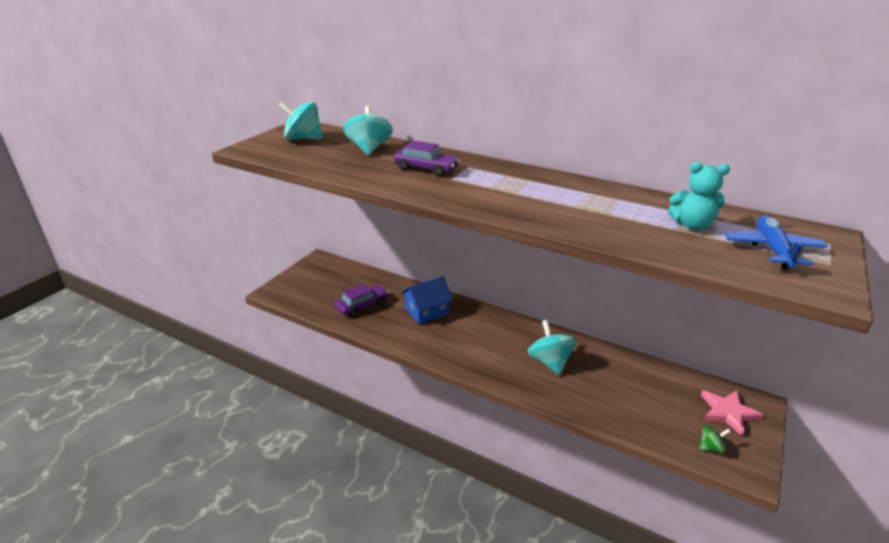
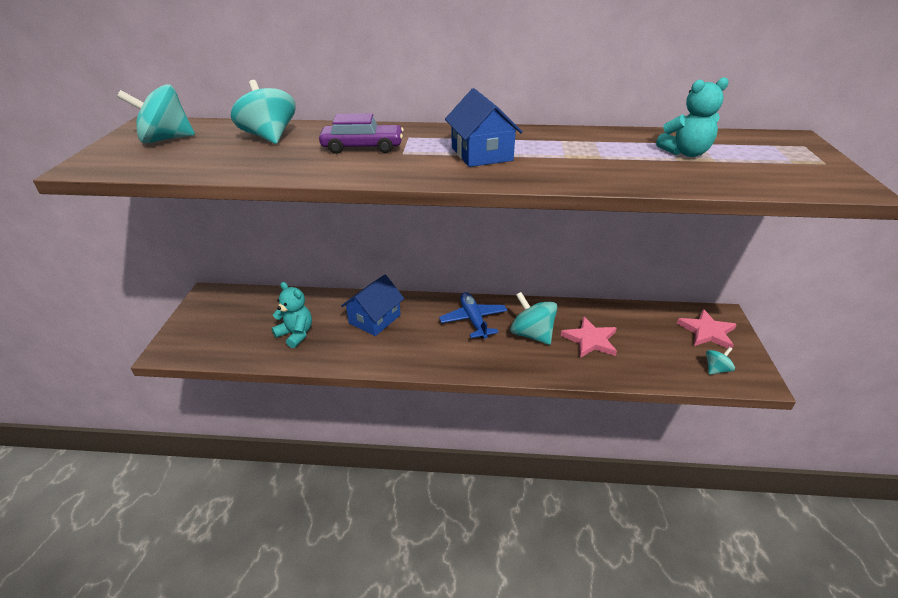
camera: 25 degrees left, 5 degrees up
purple car [335,284,389,317] -> turquoise teddy bear [272,282,312,348]
green spinning top [699,425,731,454] -> turquoise spinning top [706,347,735,375]
blue plane [725,216,828,269] -> blue plane moved to [439,292,507,339]
none -> blue house [445,88,523,167]
none -> pink star [561,316,617,358]

